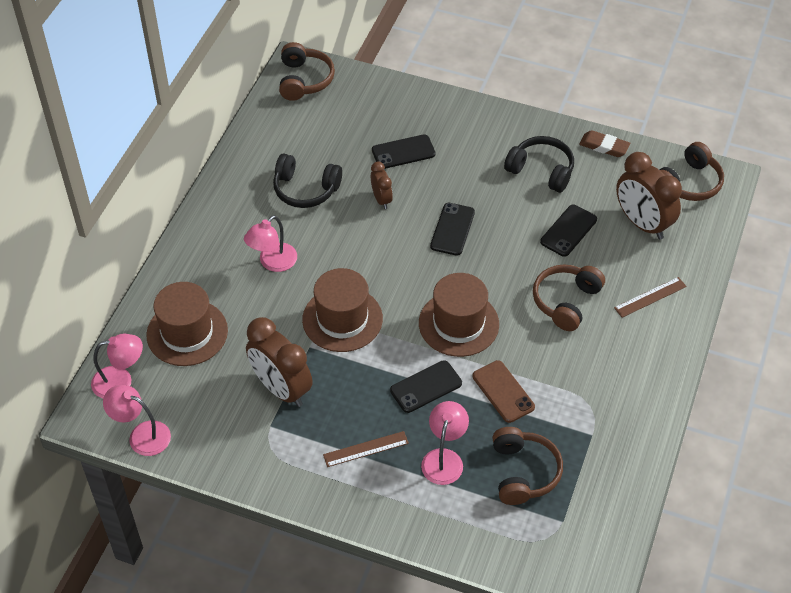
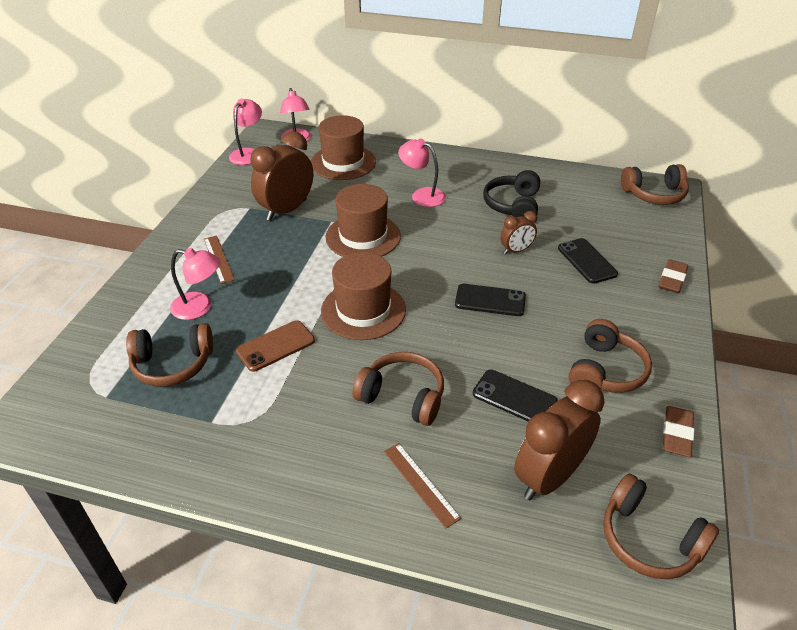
camera: 85 degrees right, 10 degrees down
black phone [390,360,462,413] -> none
black headphones [504,136,574,193] -> brown headphones [569,319,652,393]
none -> brown eraser [658,259,688,293]

